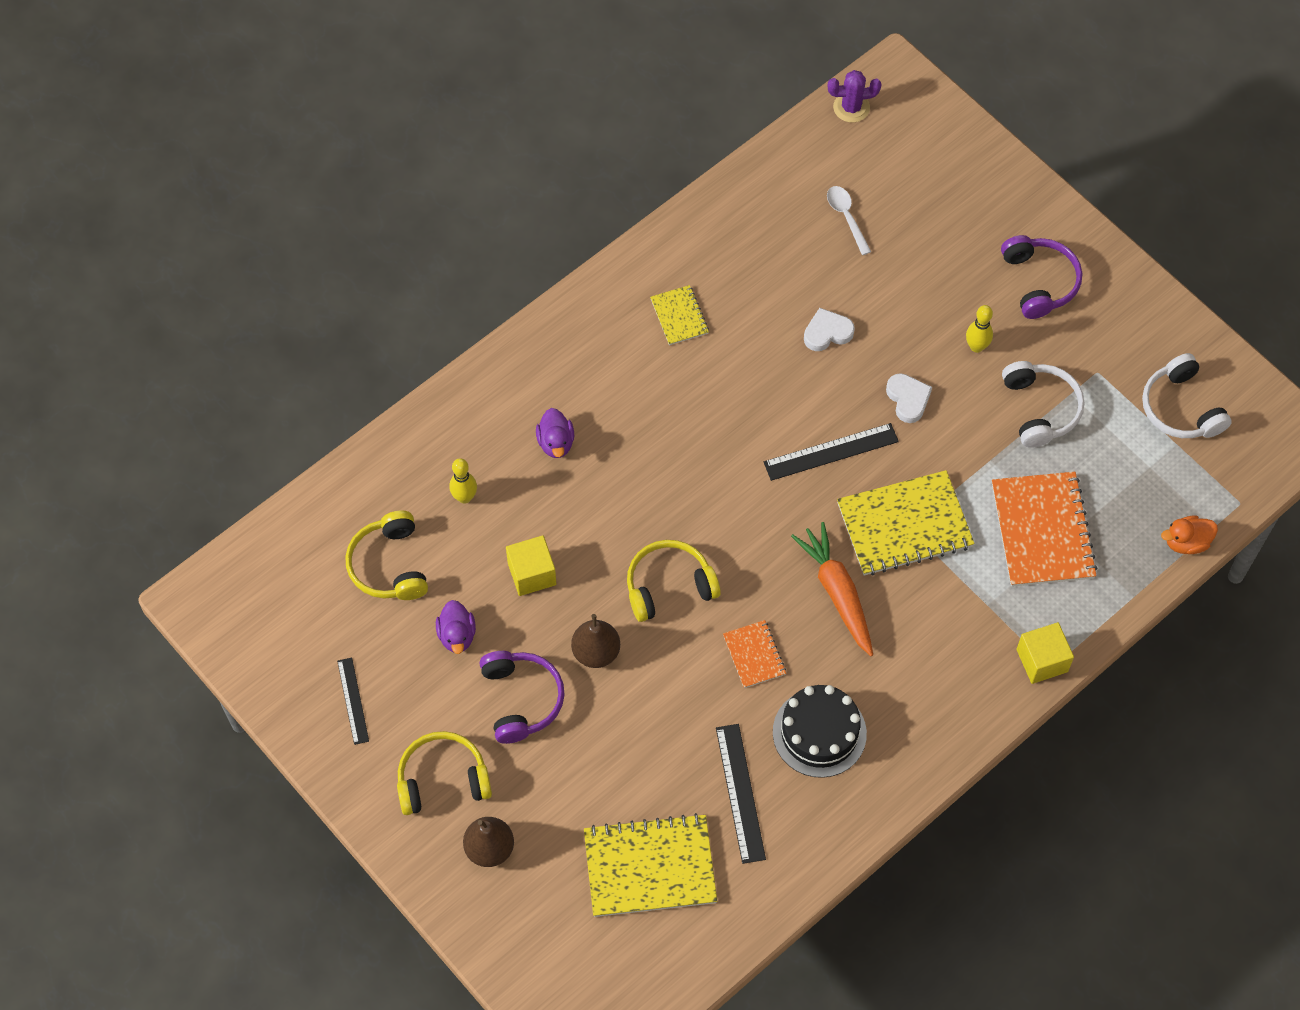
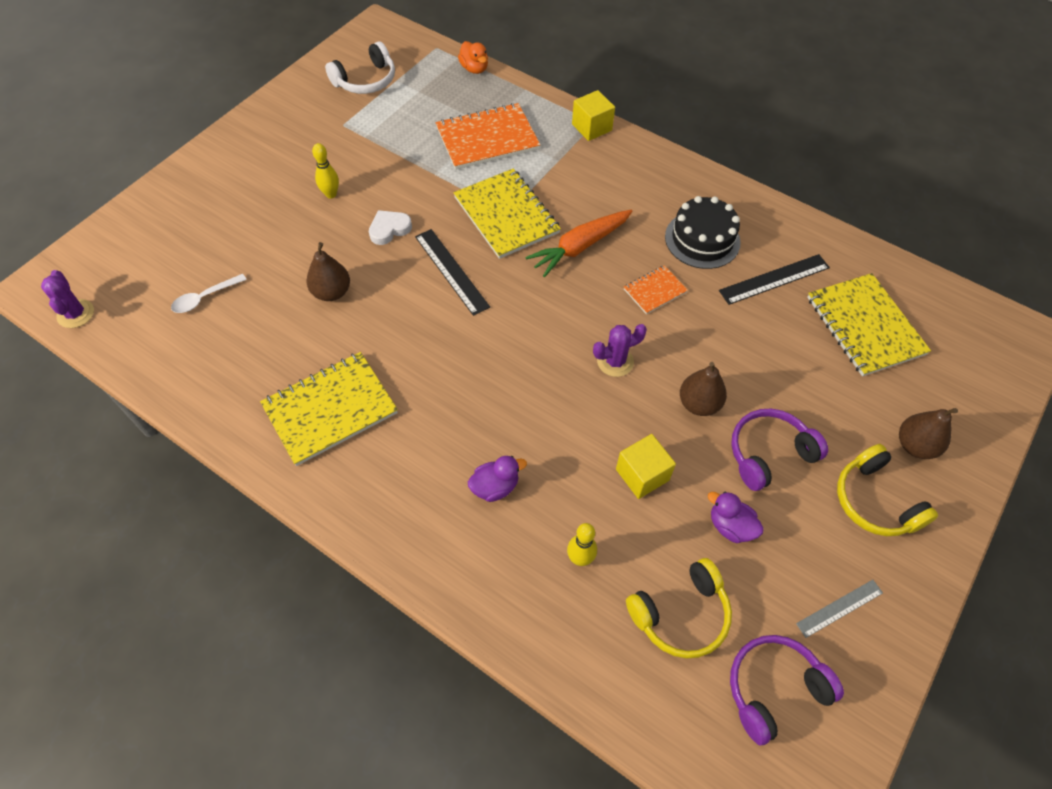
camera: 105 degrees left, 5 degrees down
black ruler [337,657,369,745] -> grey ruler [796,580,883,638]
purple duck [436,600,476,654] -> purple duck turned 120 degrees counterclockwise [708,491,764,543]
yellow headphones [627,540,721,622] -> purple cactus [593,324,647,377]
yellow notebook [650,285,709,345] -> yellow notebook [260,352,398,466], size x1.94
white heart [804,308,855,351] -> brown pear [306,242,350,301]
purple headphones [1001,235,1082,319] -> purple headphones moved to [730,635,844,745]
white headphones [1002,361,1084,448] -> none

